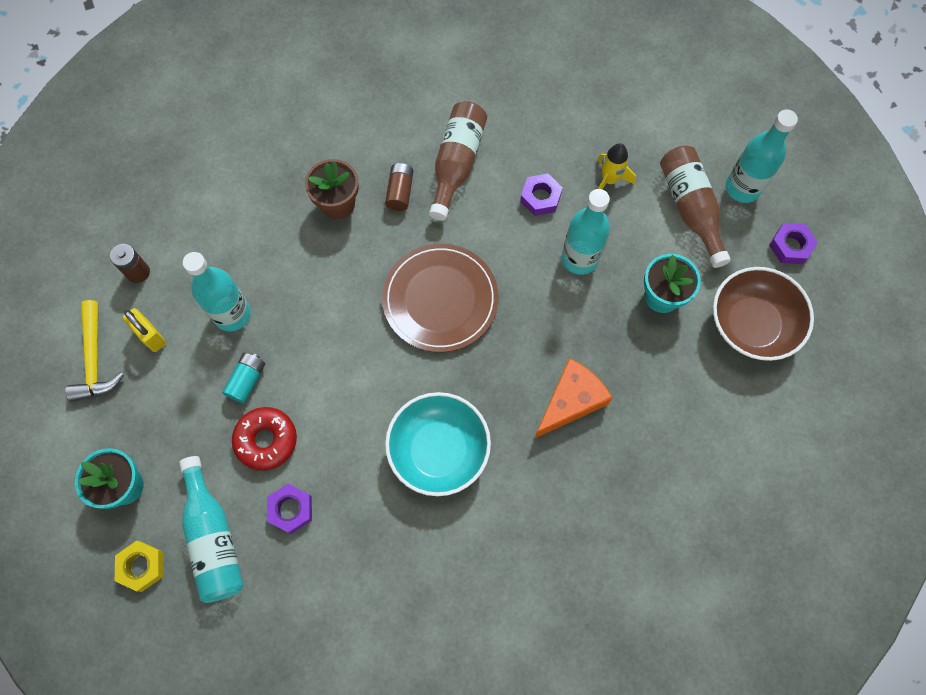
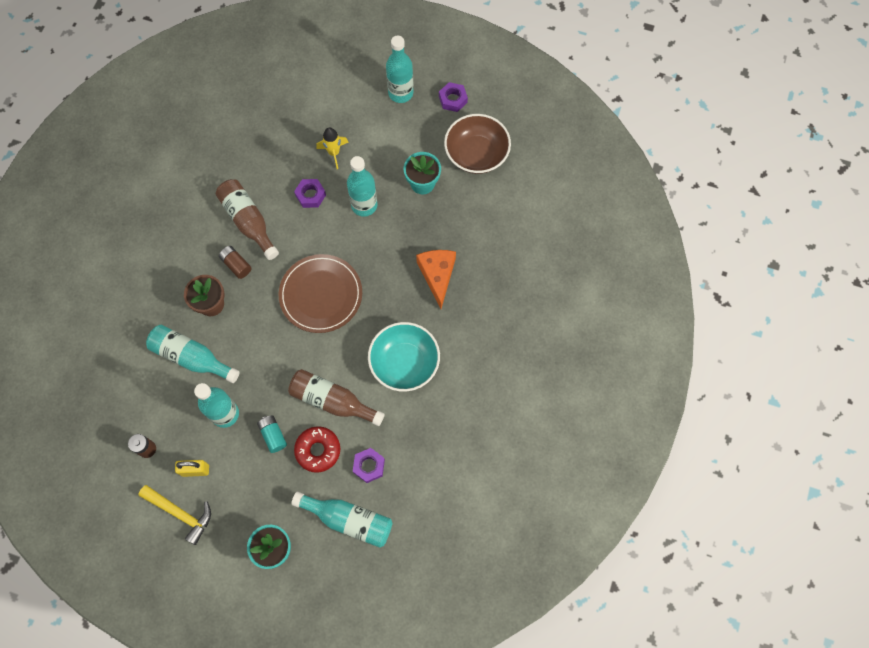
camera: 50 degrees left, 0 degrees up
yellow nut [115,541,164,592] -> none
brown bottle [660,145,731,268] -> brown bottle moved to [288,369,385,426]
none -> turquoise bottle [146,325,240,383]

